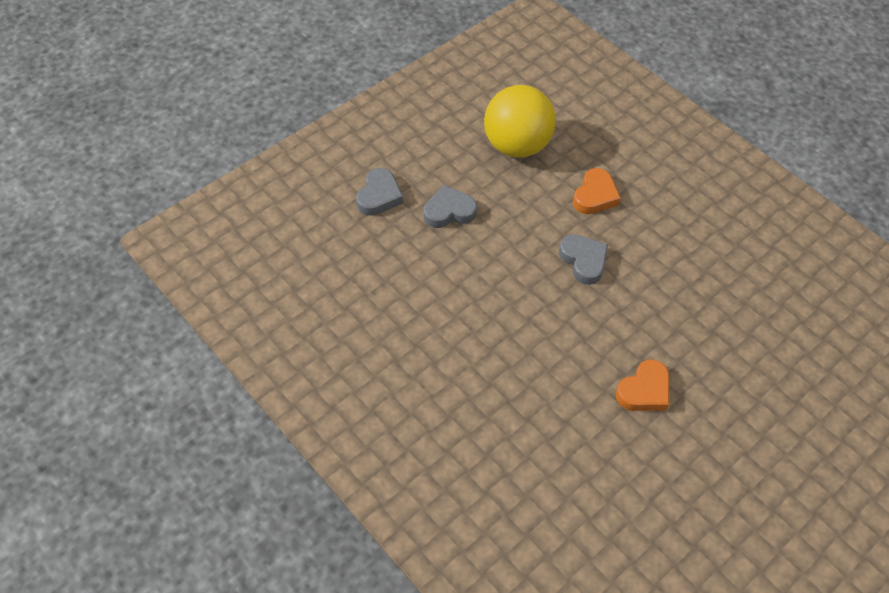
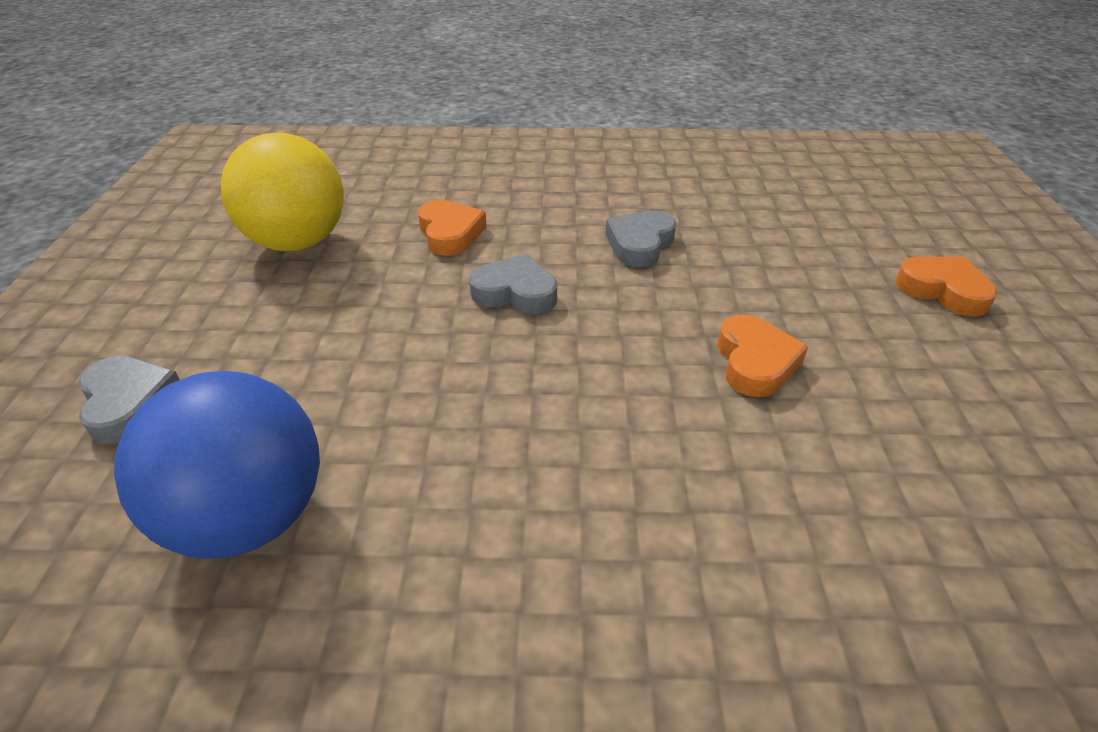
camera: 45 degrees left, 15 degrees down
grey heart [424,185,477,228] -> grey heart moved to [606,211,676,267]
none -> blue ball [114,371,320,559]
none -> orange heart [895,256,997,317]

